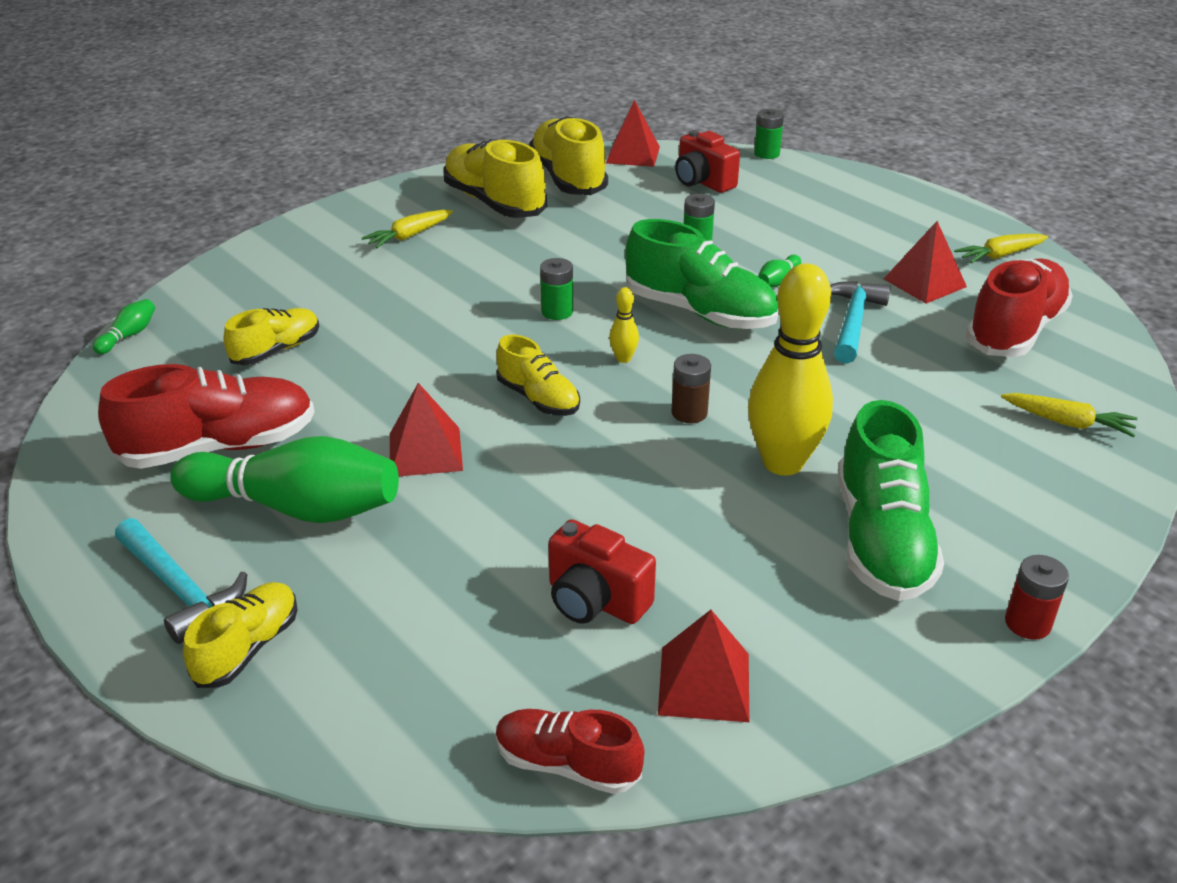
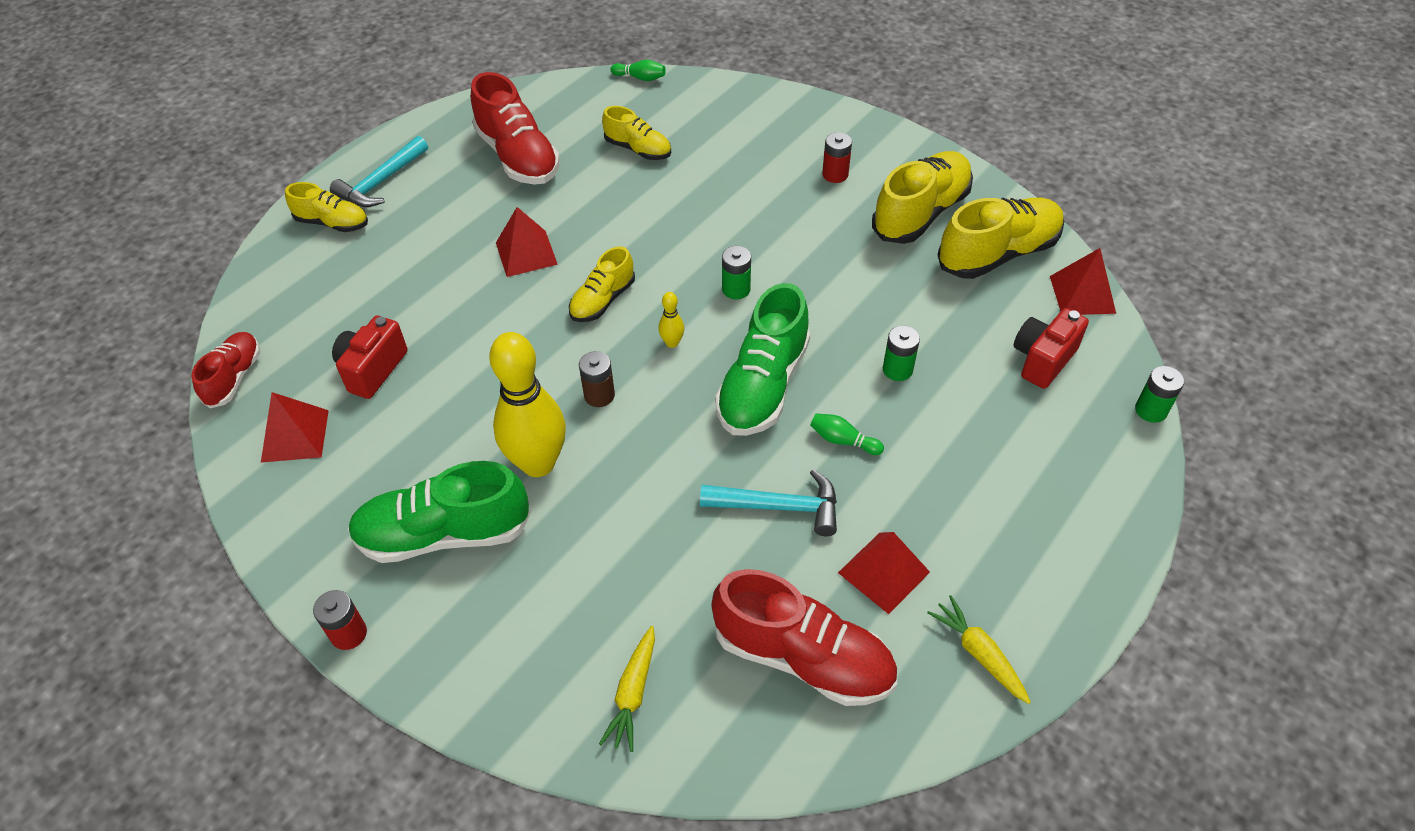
camera: 80 degrees right, 15 degrees up
green bowling pin [170,436,399,523] -> none
yellow carrot [362,210,453,248] -> red battery [822,132,852,183]

